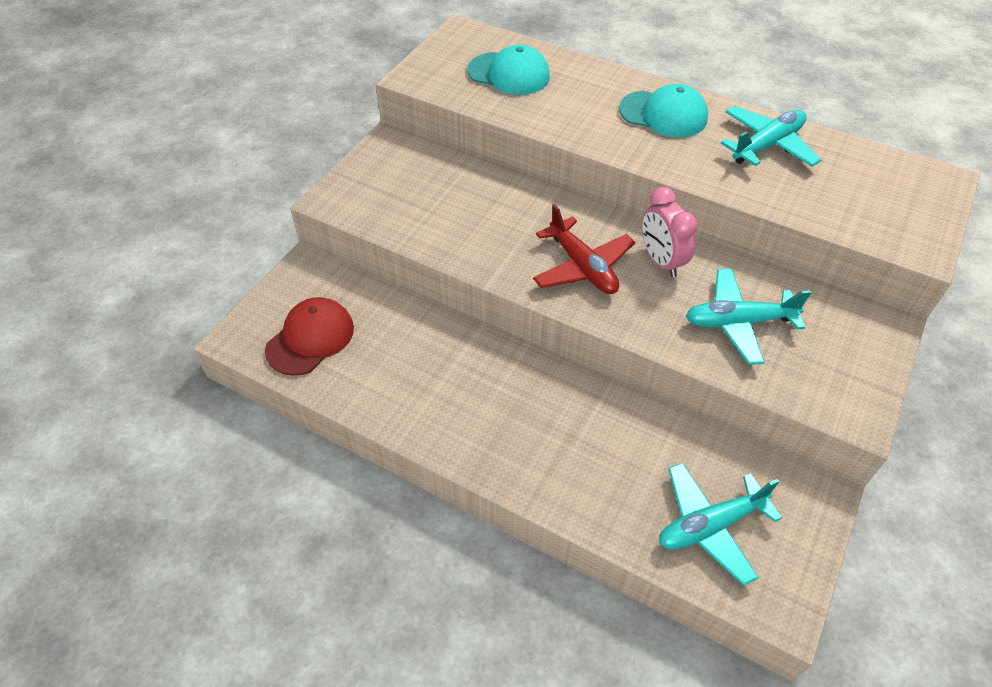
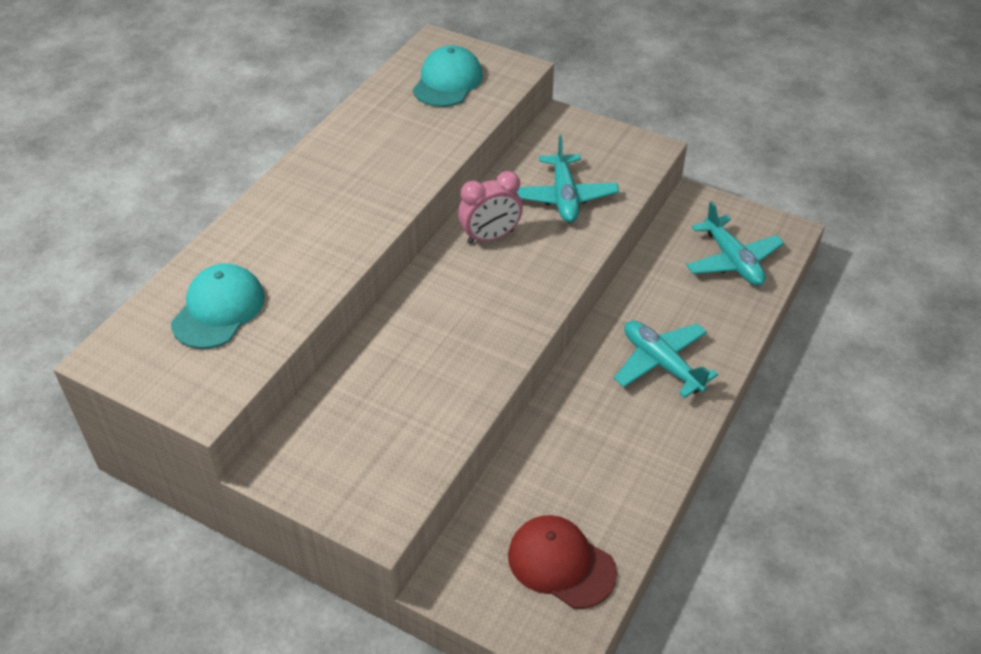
camera: 90 degrees left, 5 degrees down
red plane [533,204,635,294] -> none
turquoise cap [619,84,708,137] -> turquoise cap moved to [413,45,483,107]
turquoise plane [721,106,821,167] -> turquoise plane moved to [614,321,718,398]

